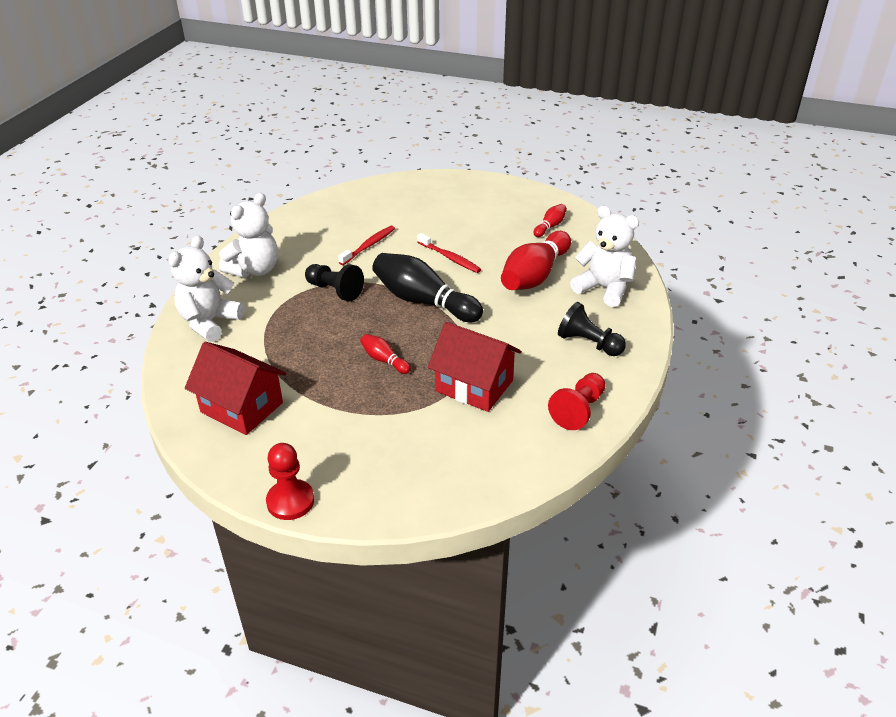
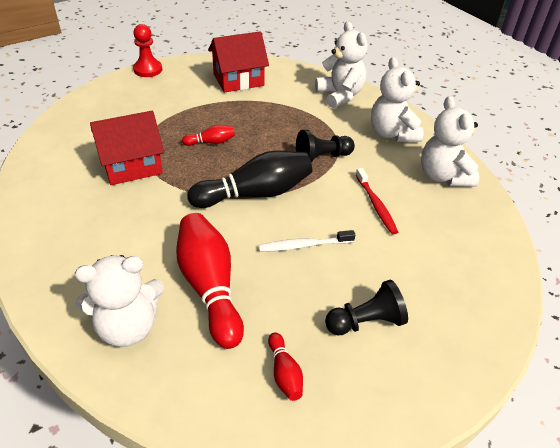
camera: 125 degrees right, 5 degrees up
red toothbrush [417,233,481,273] -> white toothbrush [259,230,355,252]
red pawn [548,373,606,430] -> none
black pawn [558,302,626,356] -> black pawn moved to [325,280,408,335]
none -> white teddy bear [421,96,479,187]

